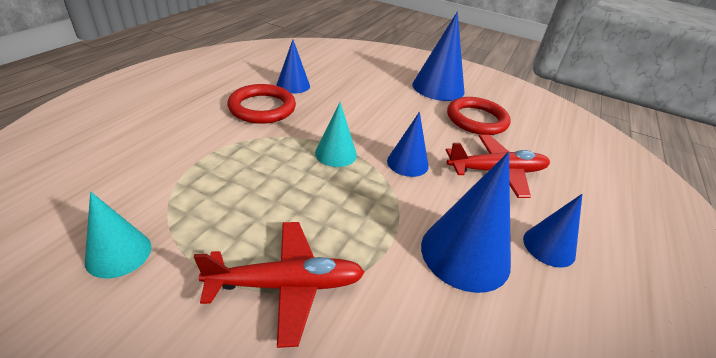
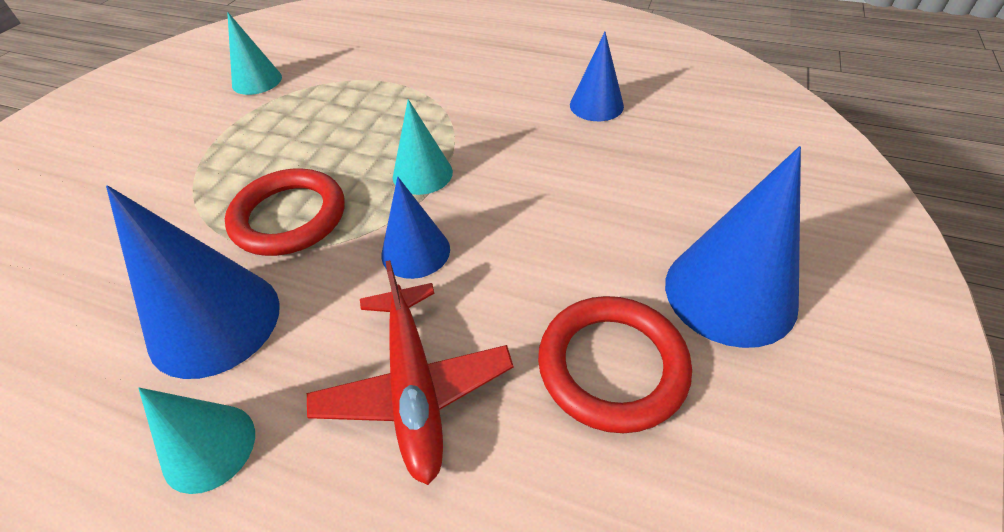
camera: 90 degrees right, 10 degrees up
red plane [194,222,365,348] -> none
red ring [227,84,296,124] -> red ring moved to [225,168,344,256]
blue cone [523,194,582,268] -> turquoise cone [138,388,255,494]

